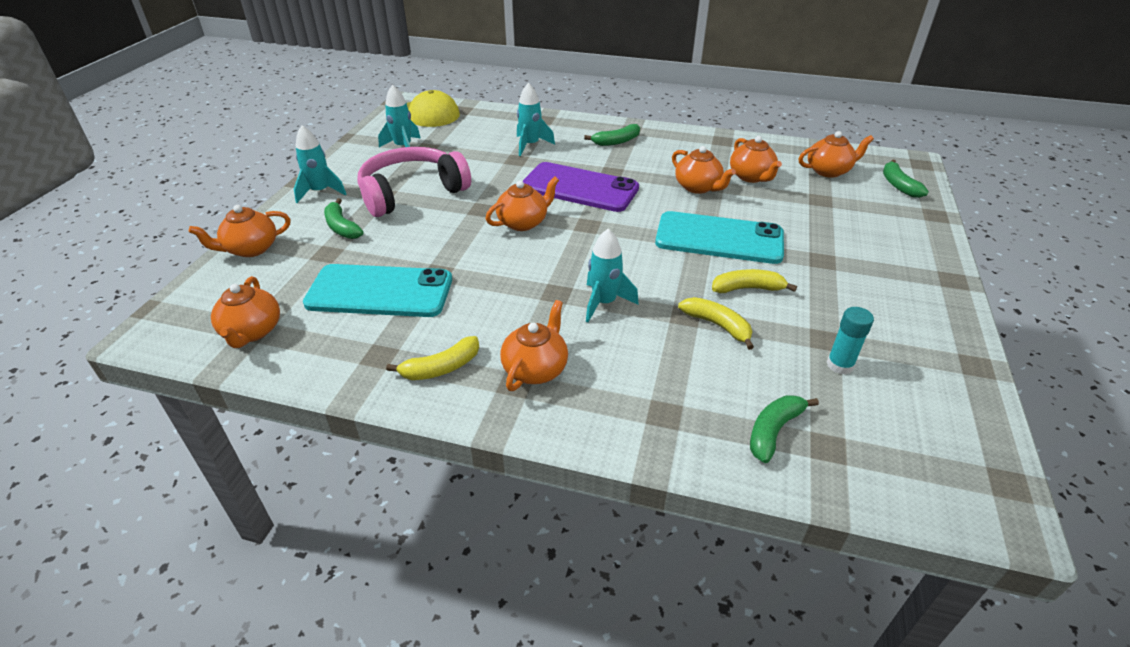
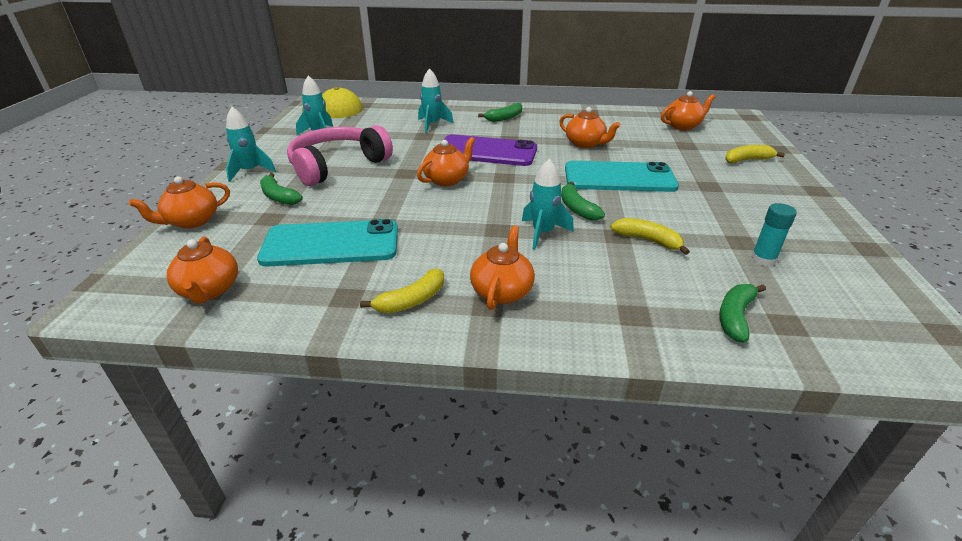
camera: 10 degrees left, 5 degrees down
yellow banana [712,269,797,293] -> yellow banana moved to [725,145,785,163]
orange teapot [730,136,782,183] -> none
green banana [883,160,929,198] -> green banana moved to [561,182,605,221]

